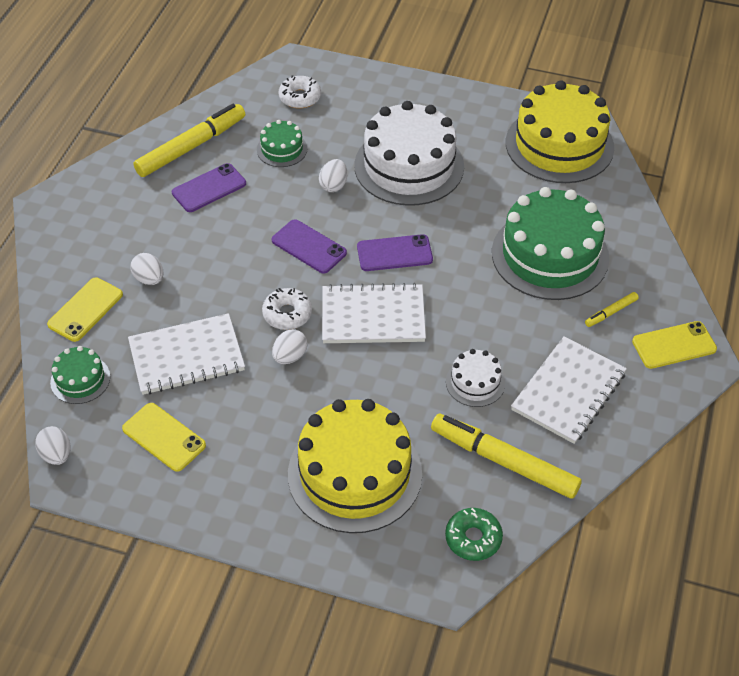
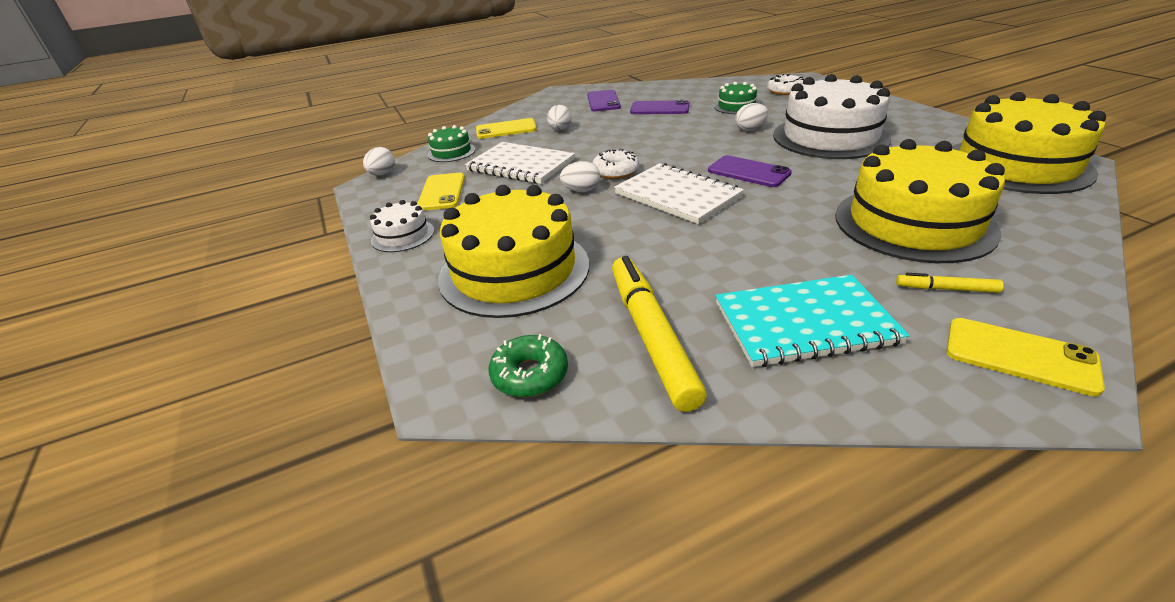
camera: 50 degrees right, 15 degrees down
yellow marker [133,104,245,177] -> none
purple phone [272,219,347,273] -> purple phone moved to [587,90,621,111]
white cake [446,349,505,407] -> white cake moved to [370,200,434,252]
green cake [492,187,609,300] -> yellow cake [835,139,1005,263]
white notebook [511,336,627,444] -> turquoise notebook [716,275,910,367]

